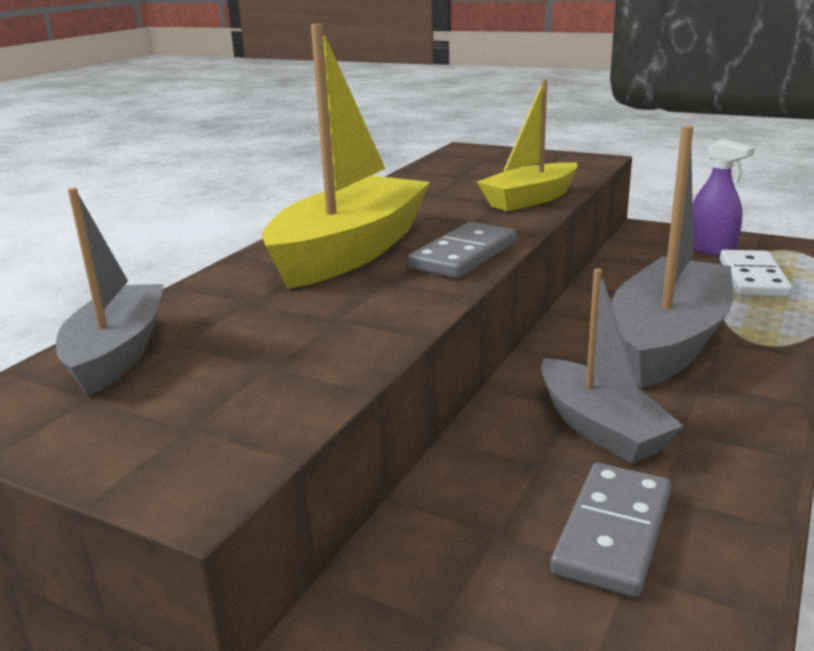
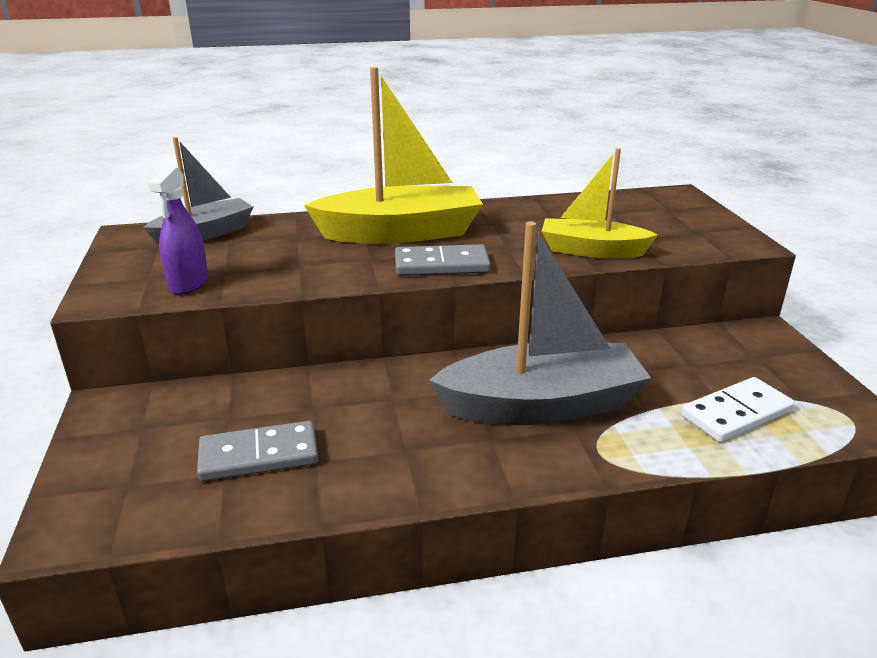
camera: 50 degrees right, 5 degrees up
grey boat [541,268,683,464] -> none
purple spray bottle [693,139,755,256] -> purple spray bottle moved to [148,167,208,295]

